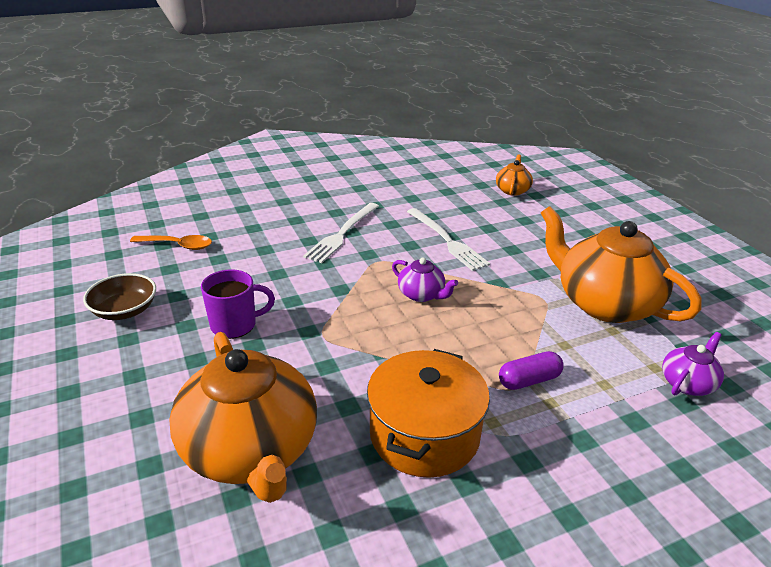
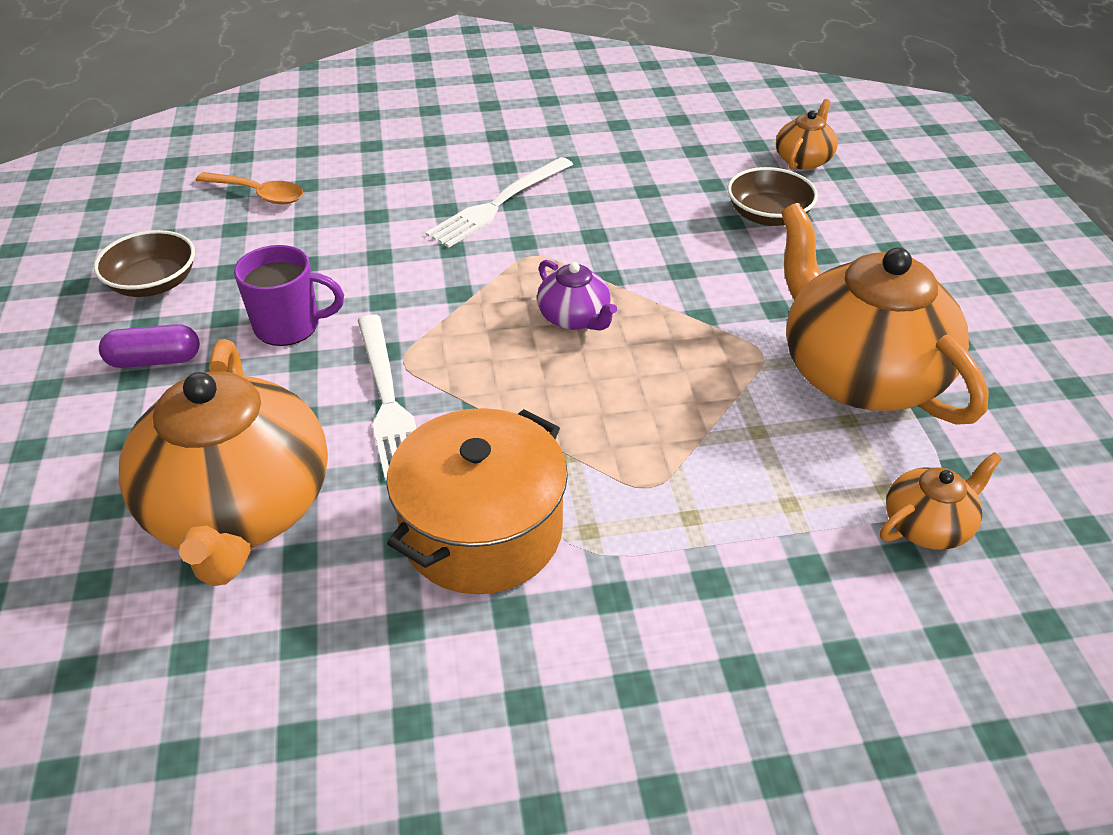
camera: 15 degrees right, 10 degrees up
white fork [407,208,490,271] -> white fork moved to [358,315,417,481]
purple capsule [499,351,564,390] -> purple capsule moved to [99,324,200,368]
purple teapot [662,332,724,396] -> orange teapot [880,452,1002,550]
none -> brown bowl [727,167,818,226]

